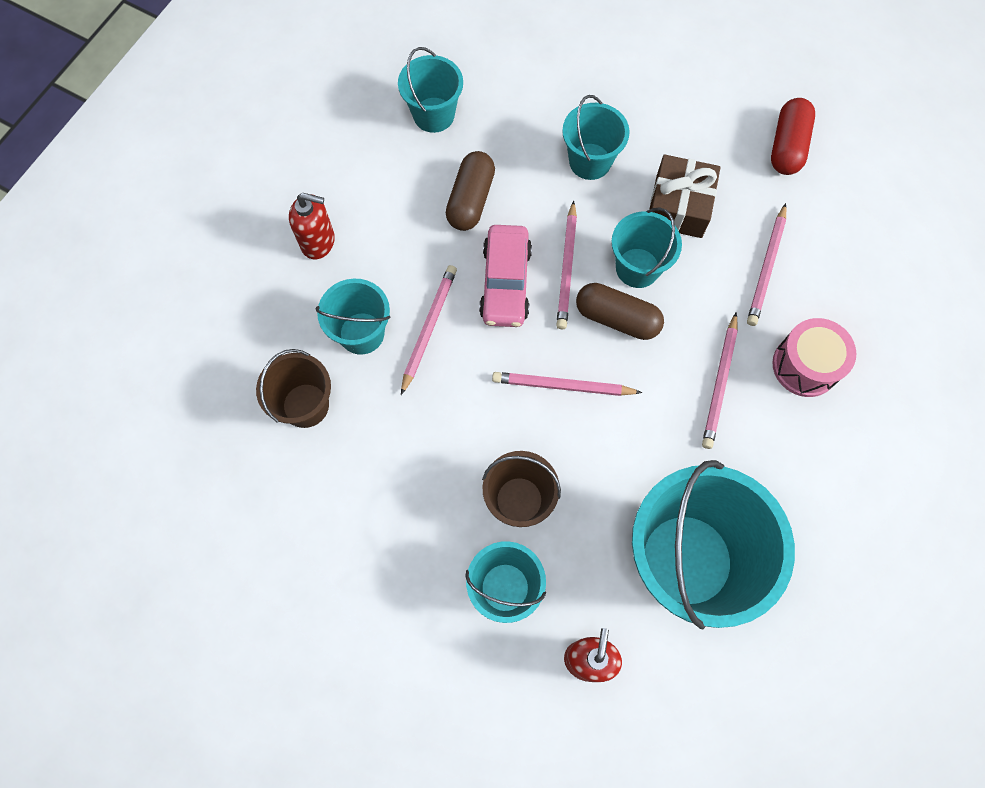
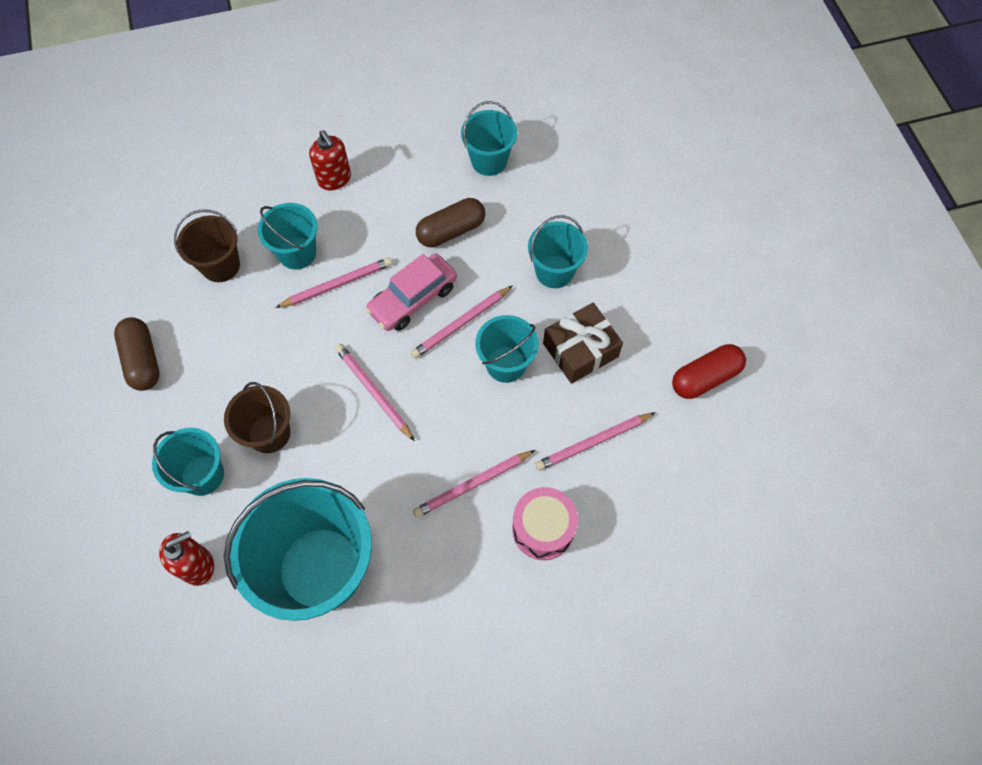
camera: 45 degrees right, 5 degrees down
brown capsule [576,283,664,340] -> brown capsule moved to [114,317,160,391]

